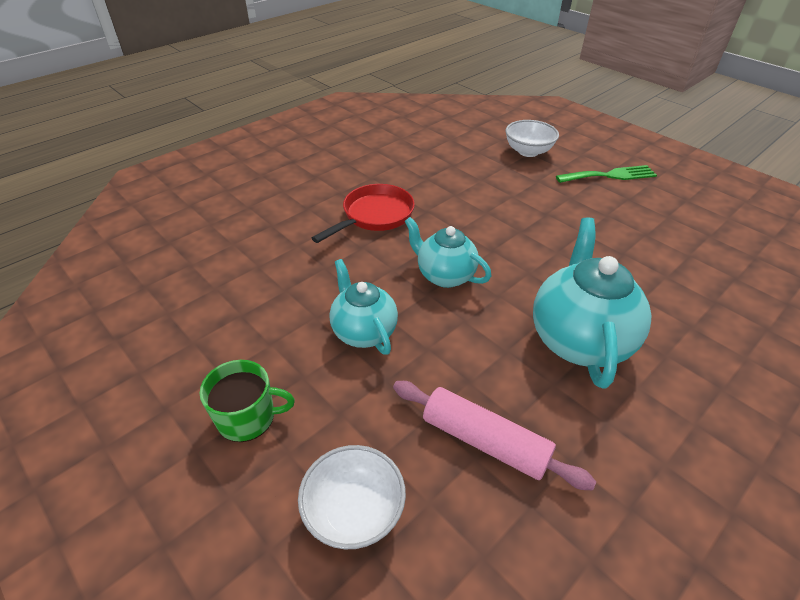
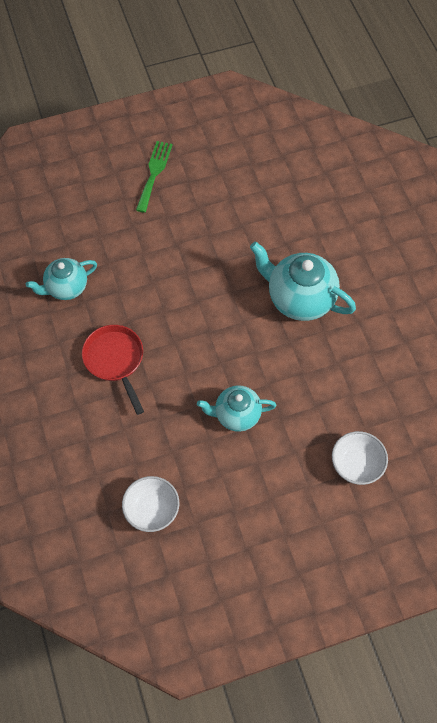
camera: 65 degrees left, 20 degrees up
green mug [199,360,295,442] -> none
pink rolling pin [393,381,596,490] -> none
turquoise teapot [405,217,492,288] -> turquoise teapot moved to [26,258,97,300]
white bowl [506,120,559,157] -> white bowl moved to [122,476,179,532]

